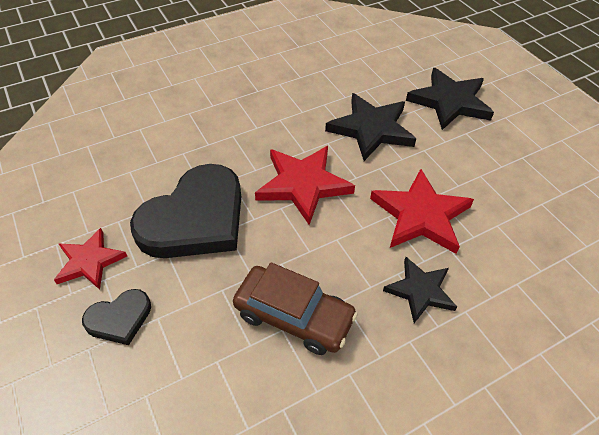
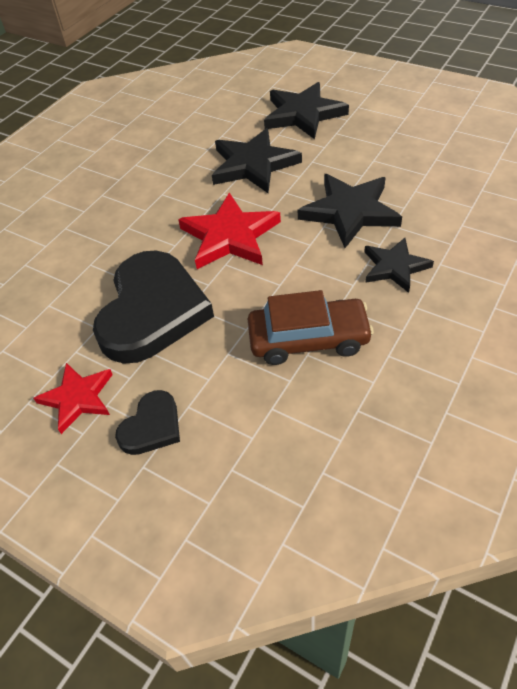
camera: 25 degrees left, 0 degrees up
red star [370,169,474,254] -> black star [298,174,402,248]

